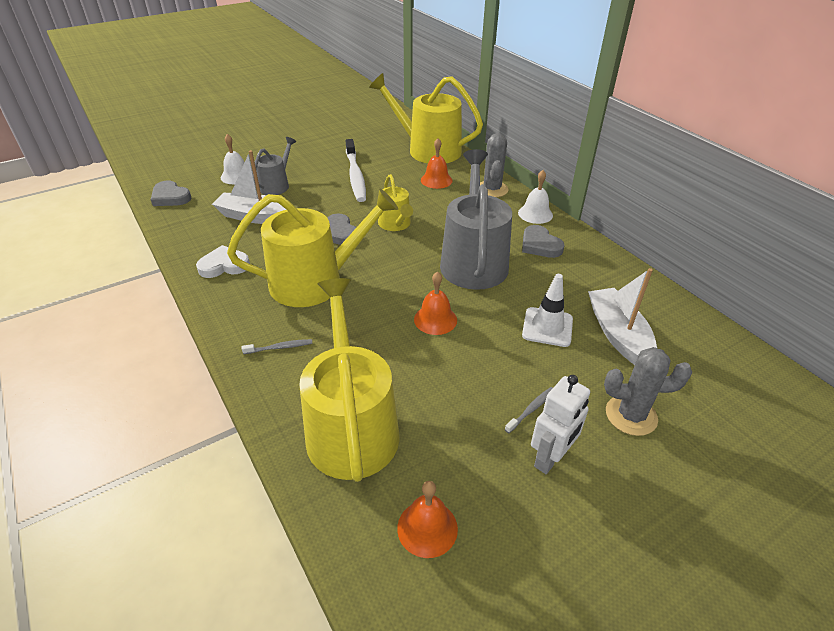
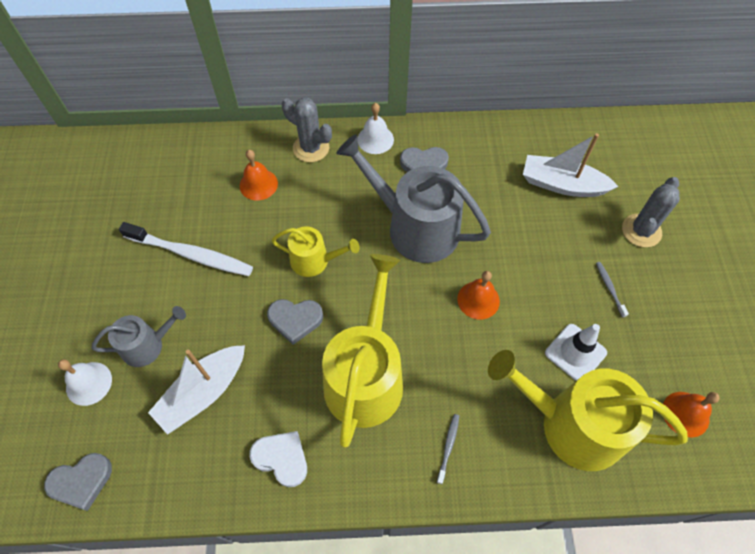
camera: 60 degrees left, 20 degrees up
white heart [196,245,250,278] -> white heart turned 105 degrees clockwise [249,431,307,487]
grey watering can [253,137,296,195] -> grey watering can turned 105 degrees clockwise [92,306,186,367]
yellow watering can [369,73,483,163] -> none
white traffic cone [522,274,573,347] -> white traffic cone moved to [545,324,607,381]
white robot [531,375,590,474] -> none

